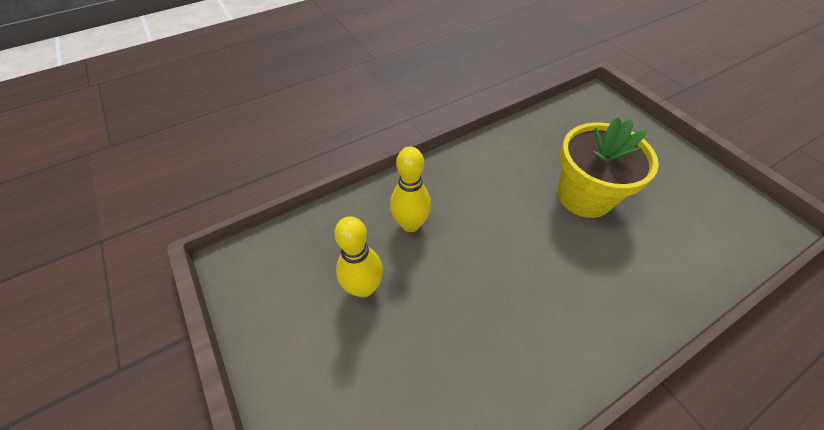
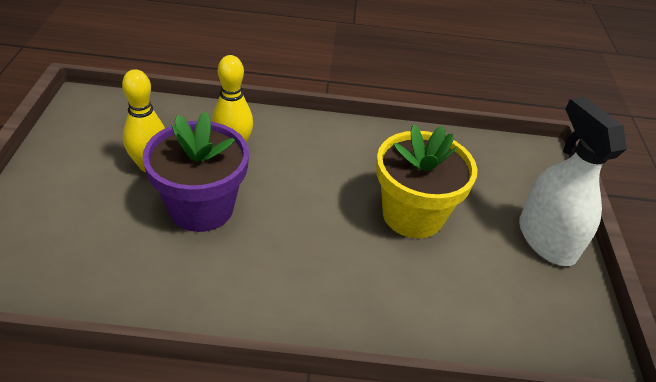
camera: 30 degrees right, 10 degrees down
none -> purple flower pot [142,112,249,232]
none -> white spray bottle [519,97,627,266]

